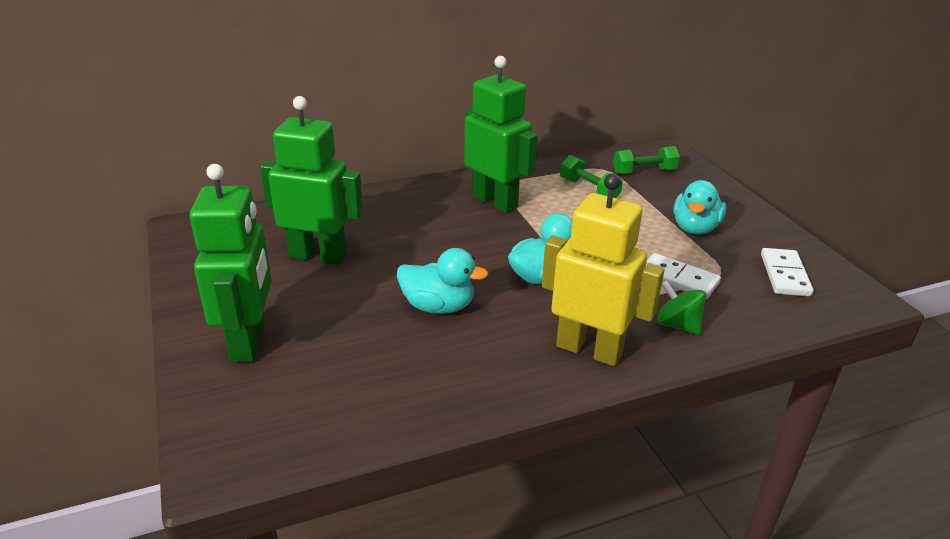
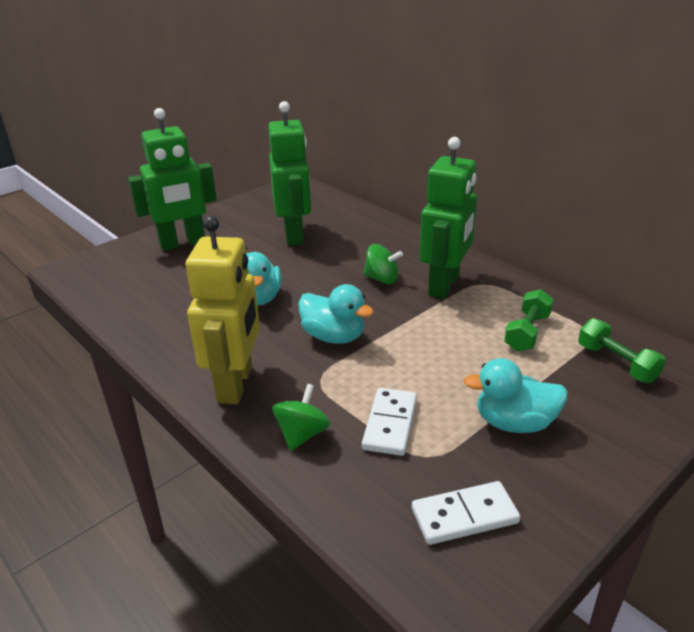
camera: 70 degrees right, 0 degrees up
none -> green spinning top [363,244,403,284]

